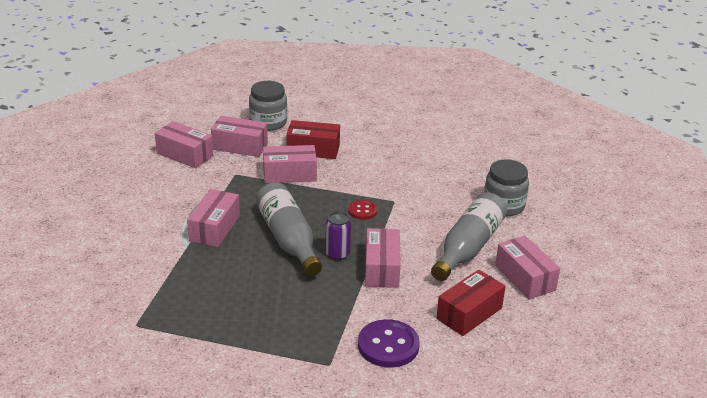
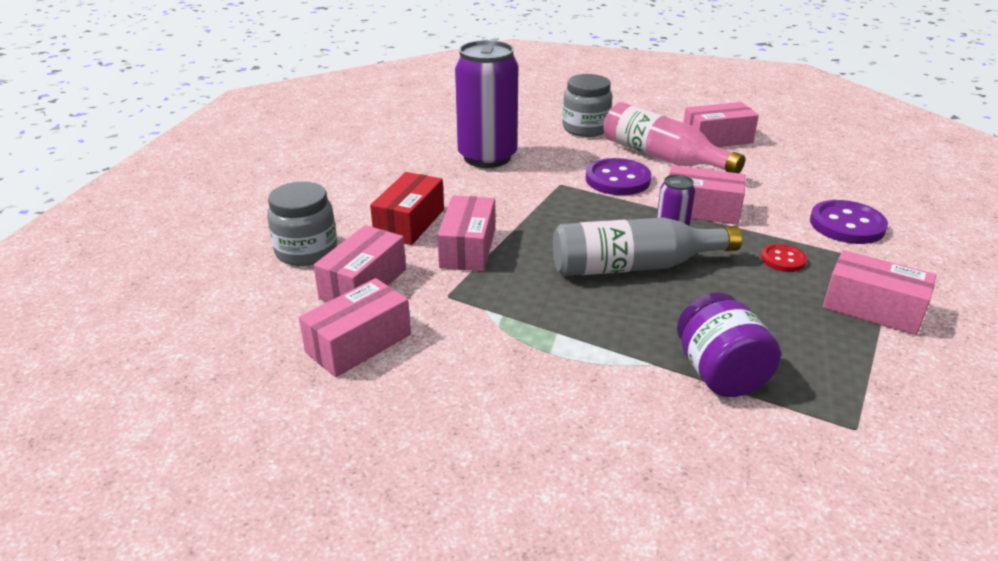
camera: 75 degrees left, 0 degrees up
pink box [187,189,240,247] -> pink box moved to [823,250,936,335]
red button [348,200,377,220] -> red button moved to [761,244,807,272]
grey bottle [431,192,507,281] -> pink bottle [604,102,745,173]
red box [436,270,505,336] -> none
none -> purple can [454,40,519,168]
none -> purple button [586,158,651,195]
none -> purple jar [677,292,781,397]

